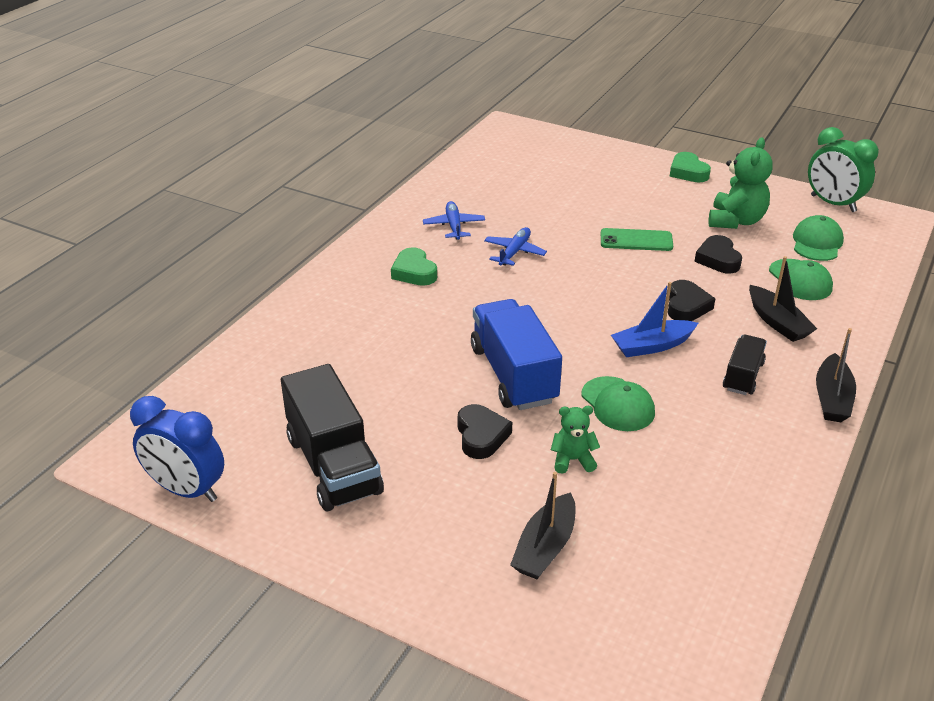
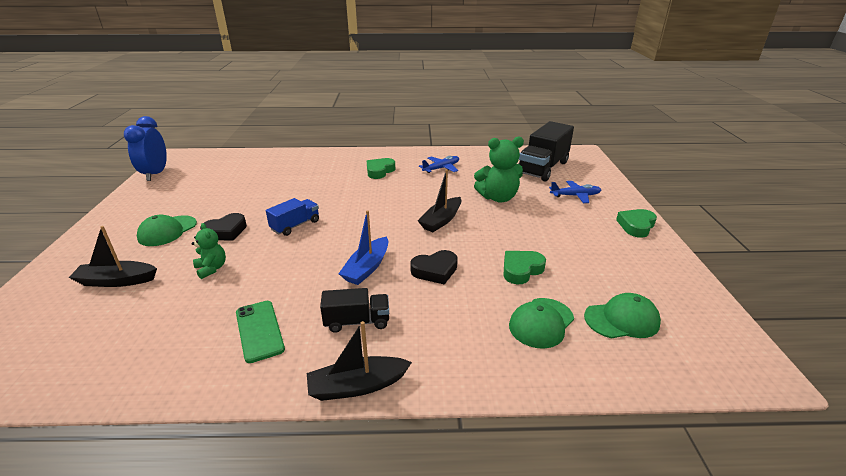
camera: 60 degrees right, 5 degrees down
black truck [281,364,384,511] -> black truck moved to [519,121,574,181]
blue truck [471,299,562,410] -> blue truck [266,198,319,236], size x0.55
blue plane [484,227,547,266] -> blue plane moved to [549,181,601,203]
green cap [581,376,655,431] -> green cap moved to [137,215,197,246]
green phone [601,228,673,251] -> green phone moved to [236,301,285,363]
blue boat [611,282,698,357] -> blue boat turned 105 degrees counterclockwise [338,210,388,285]
black heart [694,235,742,274] -> green heart [503,251,546,284]
green teddy bear [709,137,773,229] -> green teddy bear moved to [474,136,524,203]
black boat [749,256,817,342] -> black boat moved to [418,170,462,232]
green clock [808,127,879,212] -> none

